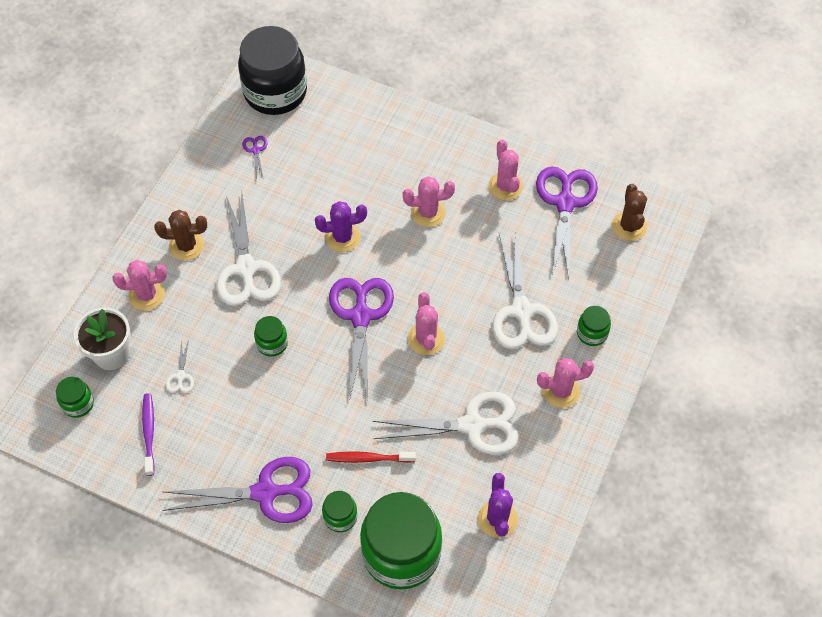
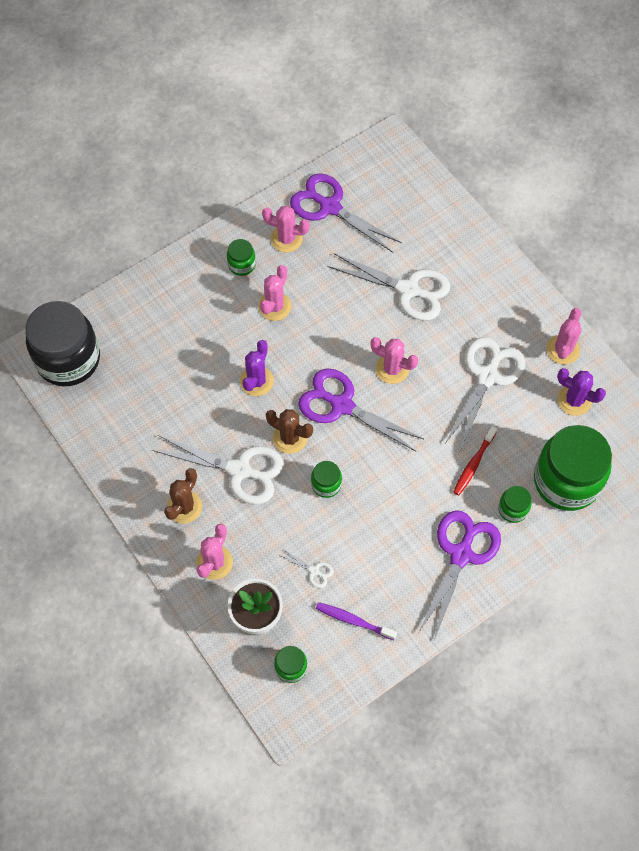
camera: 60 degrees left, 5 degrees up
purple scissors [242,136,268,180] -> none
pink cactus [537,358,594,408] -> pink cactus moved to [546,308,581,365]
green jar [577,306,611,346] -> green jar moved to [227,239,256,276]
brown cactus [612,184,647,241] -> brown cactus moved to [266,409,313,454]

